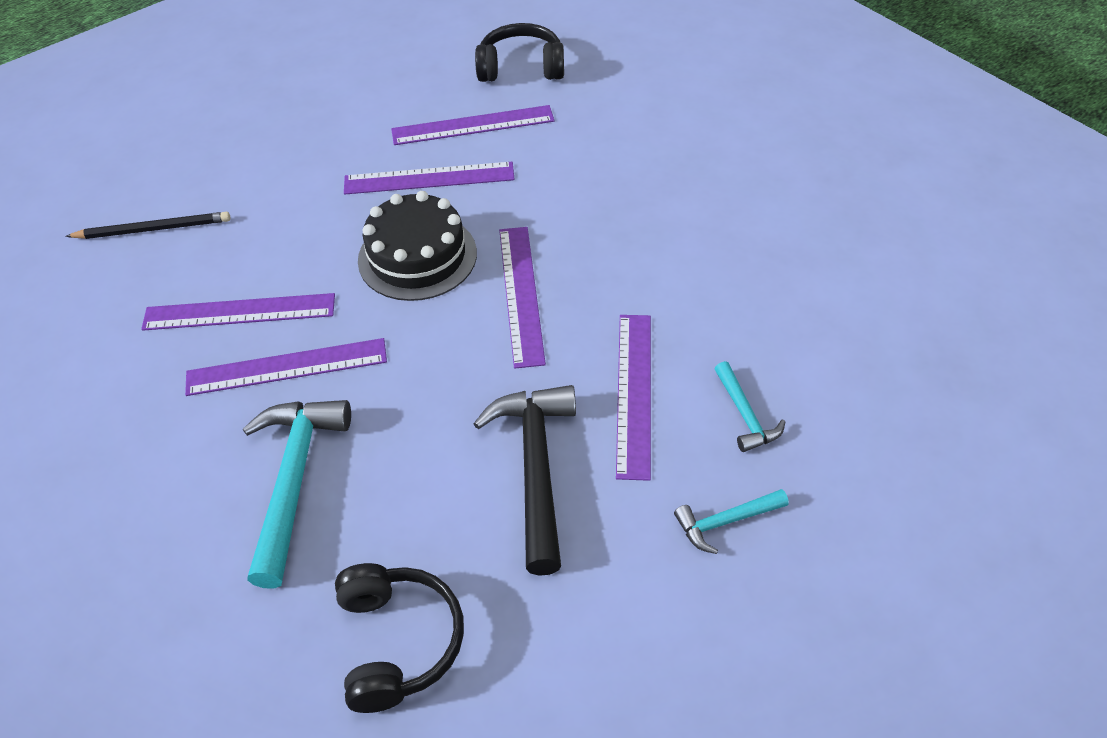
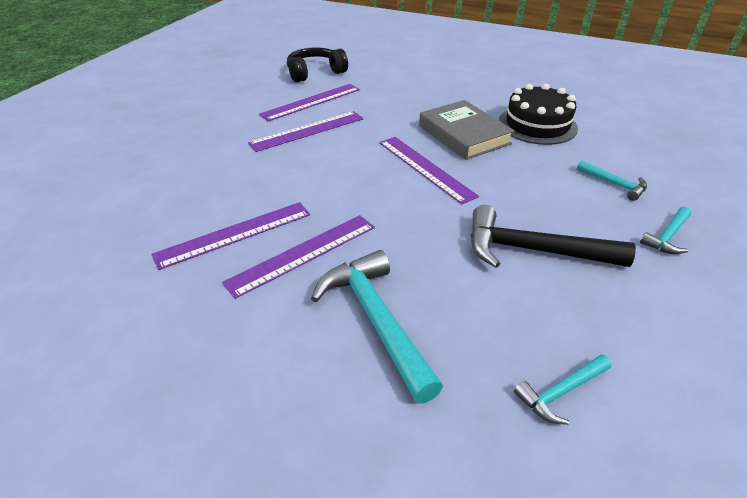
camera: 30 degrees left, 10 degrees down
black pencil [65,212,230,239] -> none
black headphones [335,563,464,713] -> turquoise hammer [514,354,612,425]
black cake [358,191,477,301] -> black cake moved to [499,84,578,145]
black hammer [473,385,576,576] -> black hammer turned 45 degrees counterclockwise [471,205,636,268]
purple ruler [616,315,651,481] -> none
none -> grey book [419,100,515,160]

